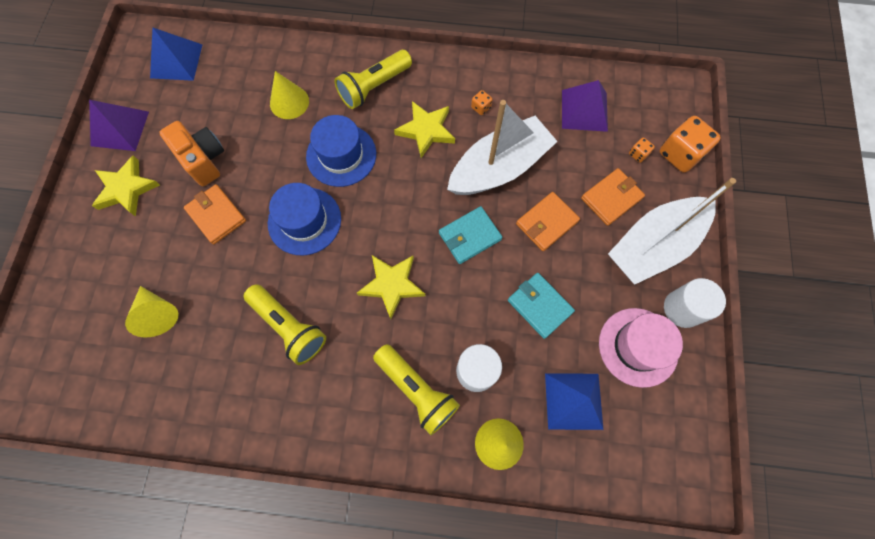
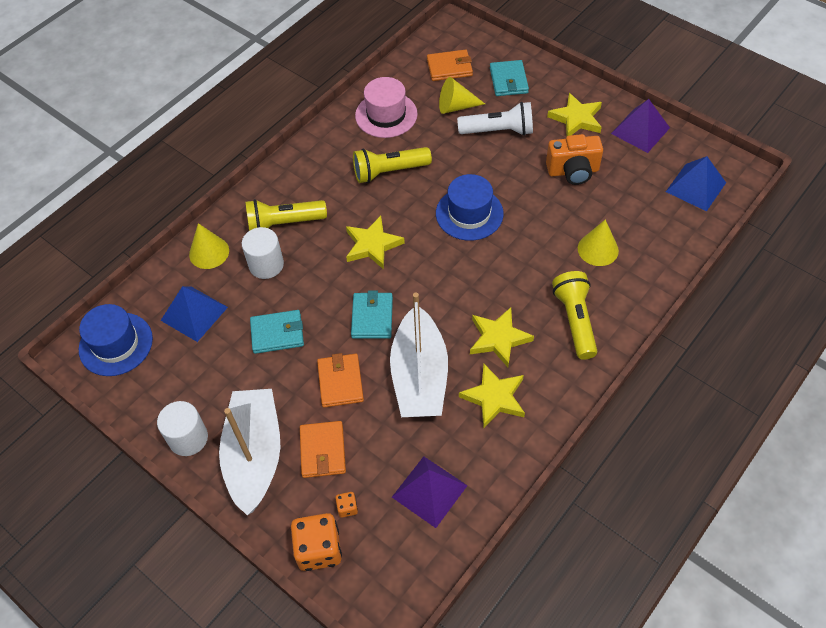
camera: 125 degrees right, 15 degrees down
orange wallet [184,184,246,244] -> orange wallet moved to [427,50,473,81]
blue hat [306,115,376,187] -> blue hat moved to [79,304,153,376]
orange dice [471,90,493,115] -> yellow star [459,364,525,428]
pink hat [599,308,683,388] -> pink hat moved to [355,77,418,138]
none -> white flashlight [457,102,533,136]
none -> turquoise wallet [490,60,529,96]

